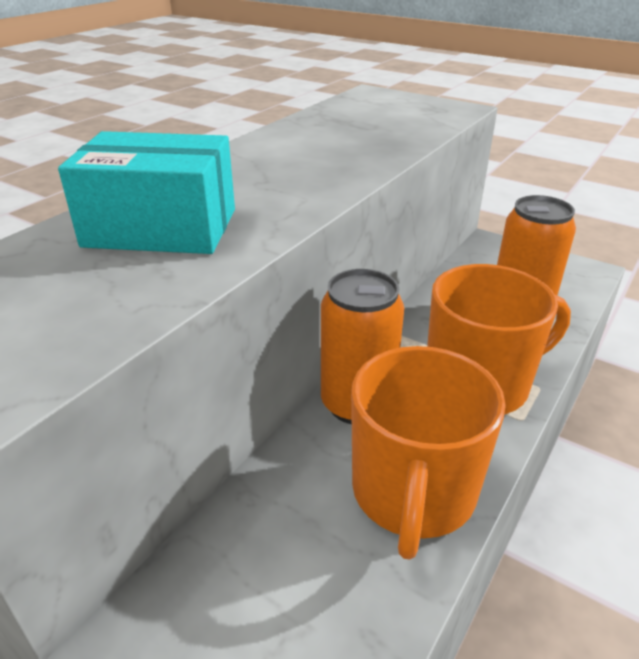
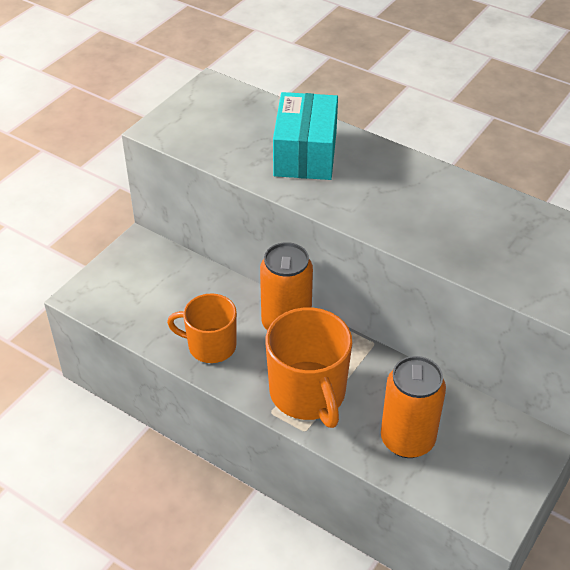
camera: 90 degrees right, 10 degrees up
orange mug [351,346,506,560] -> orange mug [167,293,237,363], size x0.65

